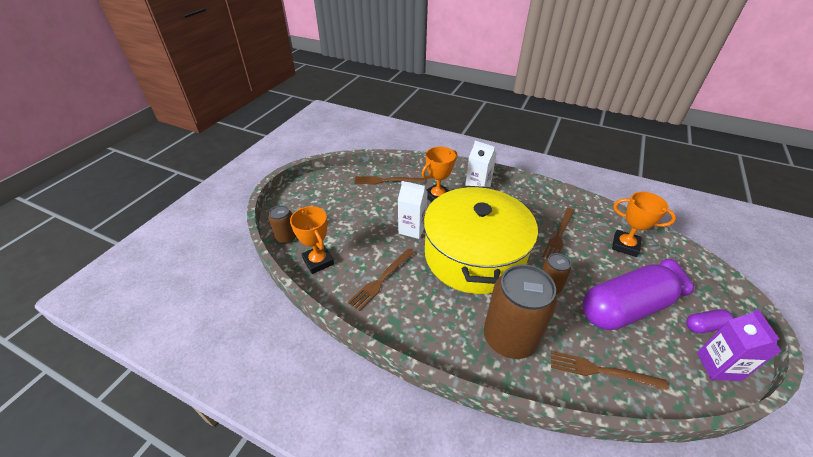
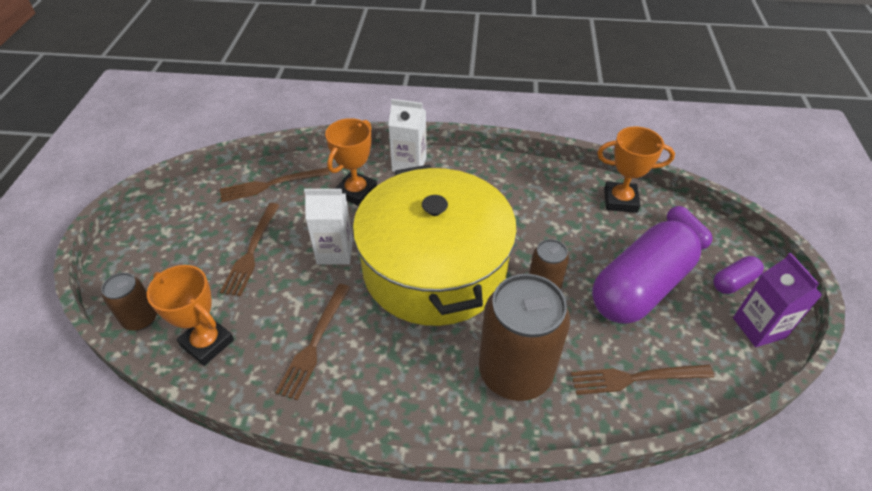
camera: 20 degrees left, 5 degrees up
brown fork [542,208,574,259] -> brown fork moved to [220,203,280,296]

